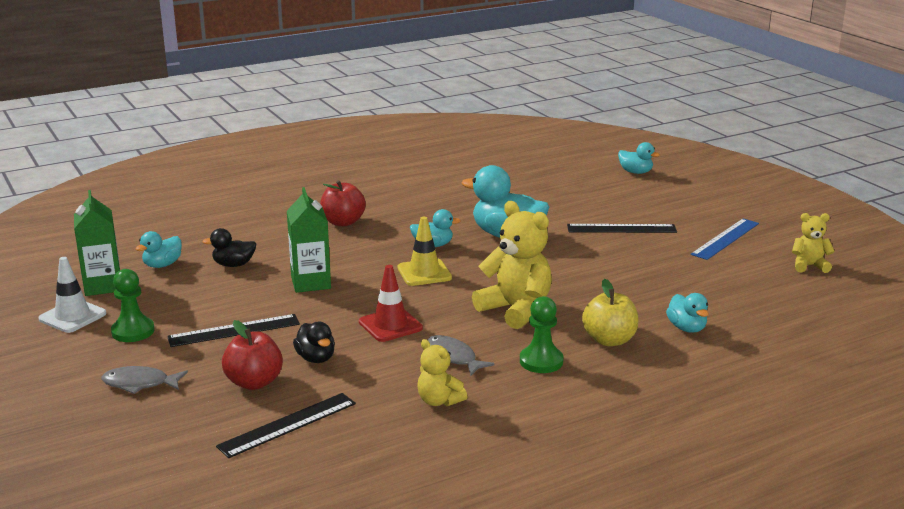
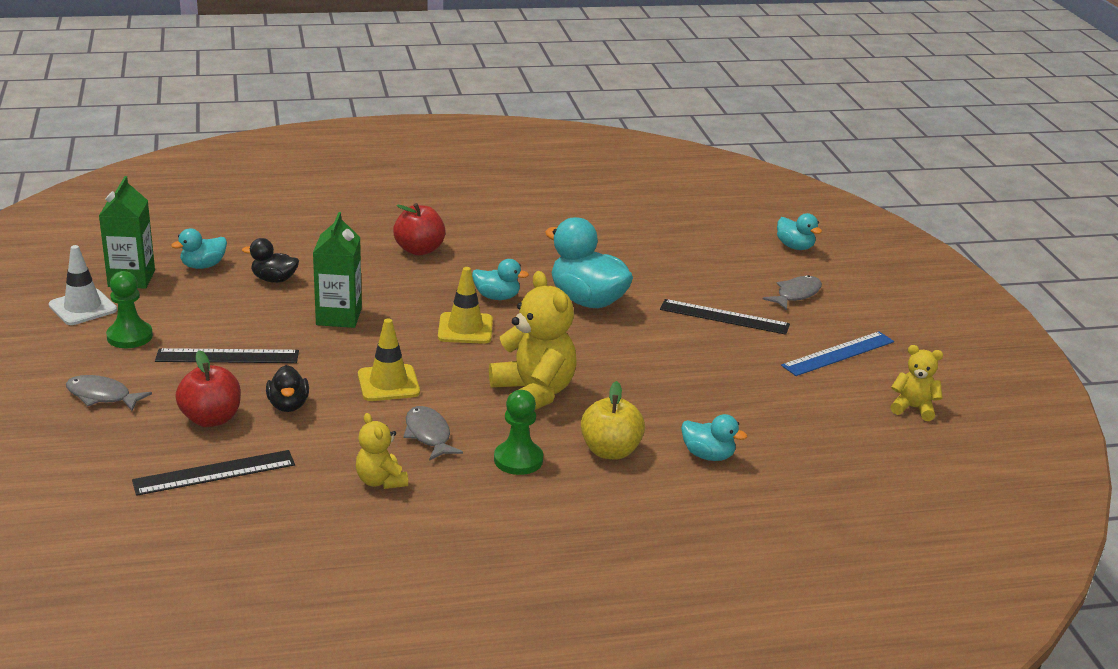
camera: 15 degrees right, 5 degrees up
red traffic cone [359,265,423,342] -> yellow traffic cone [358,319,420,401]
turquoise duck [666,293,709,333] -> turquoise duck turned 60 degrees counterclockwise [681,414,747,461]
none -> grey fish [763,275,822,310]

